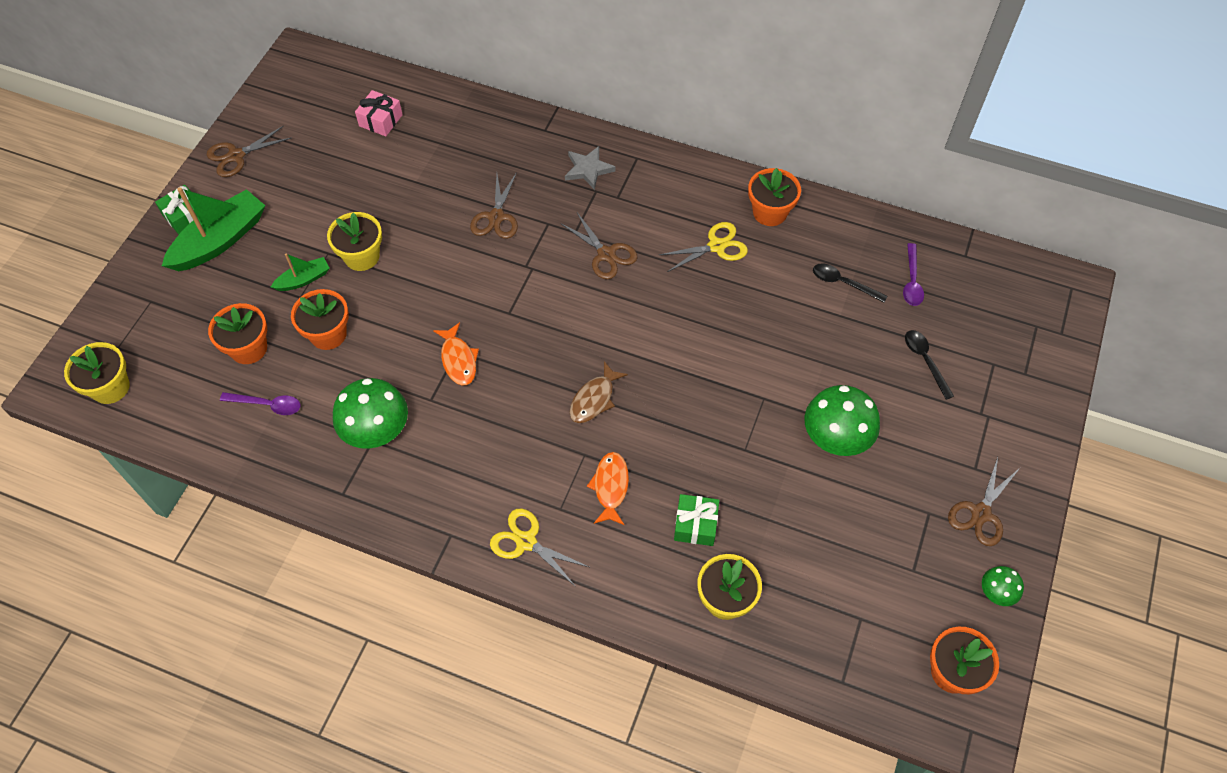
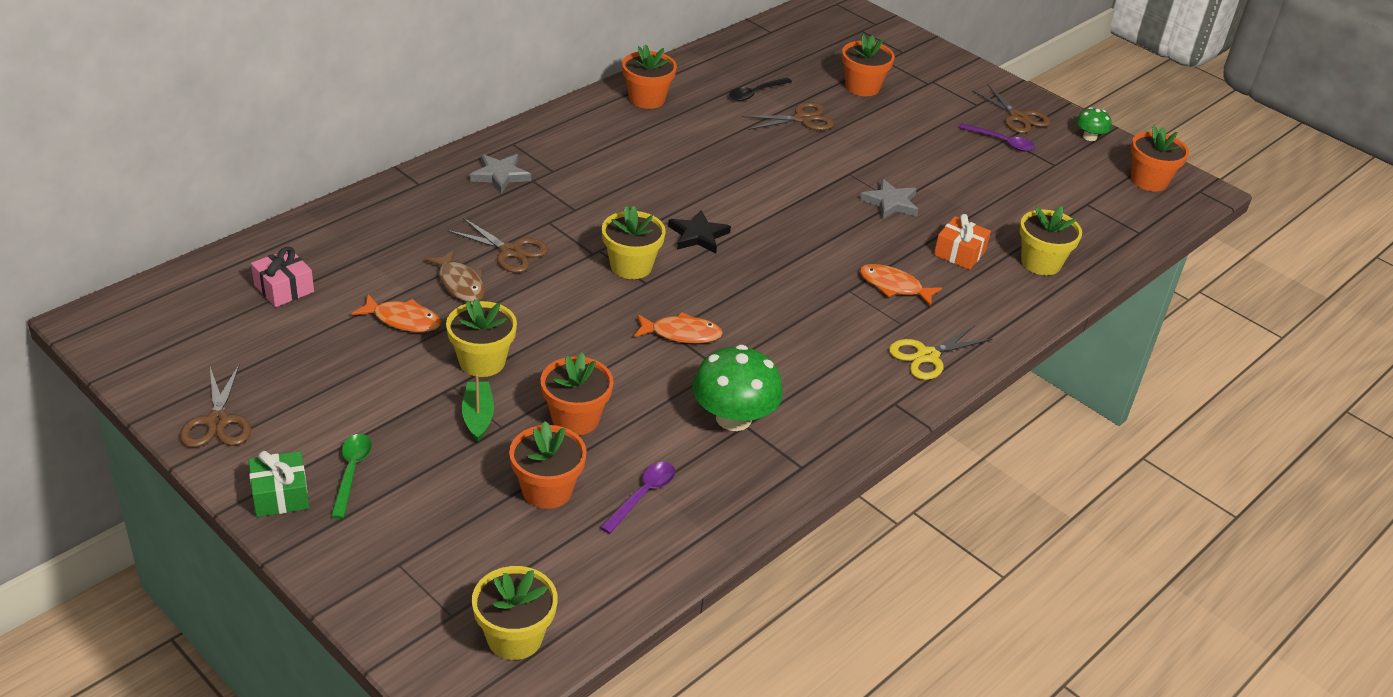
camera: 70 degrees left, 20 degrees down
green boat [162,187,266,271] -> green spoon [331,434,372,519]
brown scissors [562,213,637,279] -> brown scissors moved to [742,102,834,130]
brown fish [569,361,628,423] -> brown fish moved to [425,250,485,302]
yellow scissors [659,222,748,272] -> none
green gift [674,494,719,546] -> orange gift [934,214,991,270]
green mushroom [805,385,880,456] -> none
purple spoon [903,243,924,306] -> purple spoon moved to [959,123,1036,152]
black spoon [905,330,954,400] -> orange flower pot [842,34,895,96]
none -> orange fish [352,294,441,332]
none -> yellow flower pot [602,206,666,279]
none -> black star [668,210,731,253]
none -> grey star [860,179,919,219]

